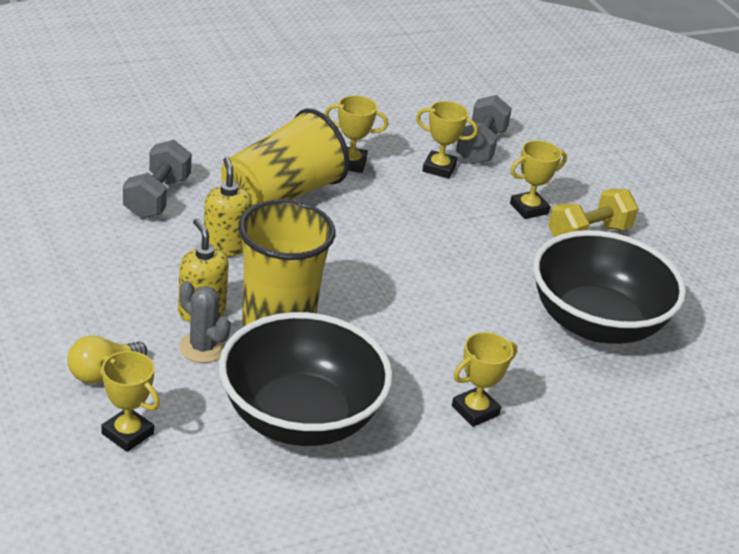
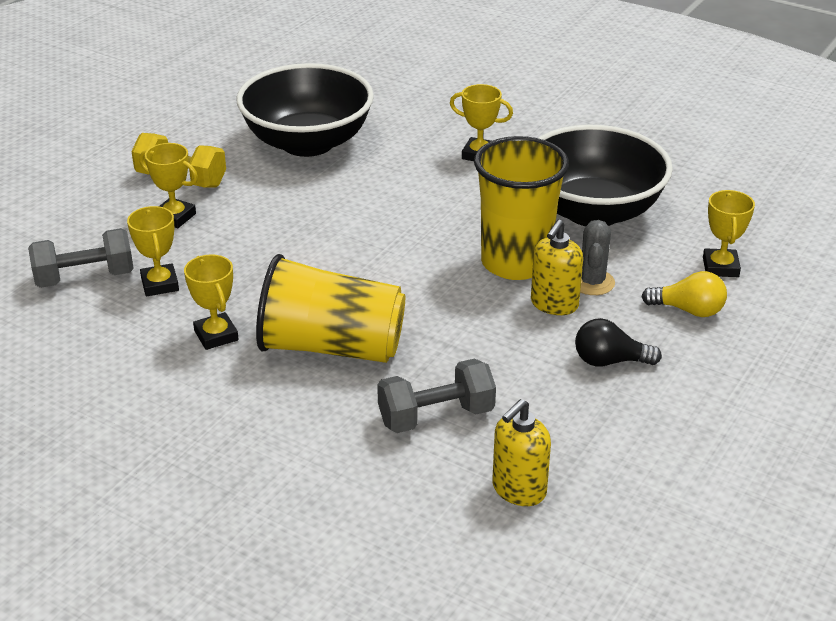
camera: 120 degrees left, 0 degrees up
yellow soap dispenser [204,157,252,257] -> yellow soap dispenser moved to [492,399,551,506]
none -> black light bulb [575,318,662,367]

